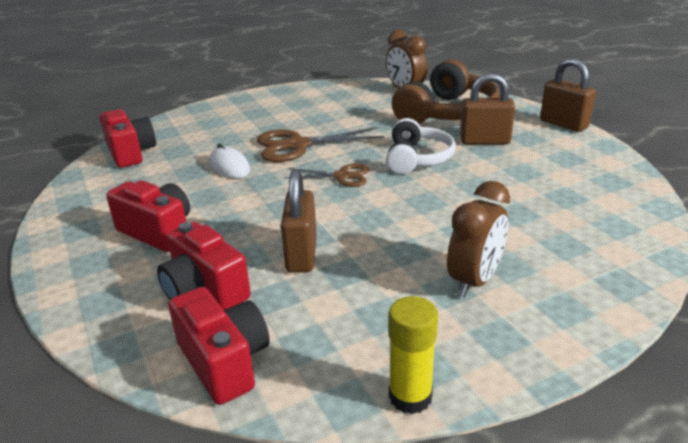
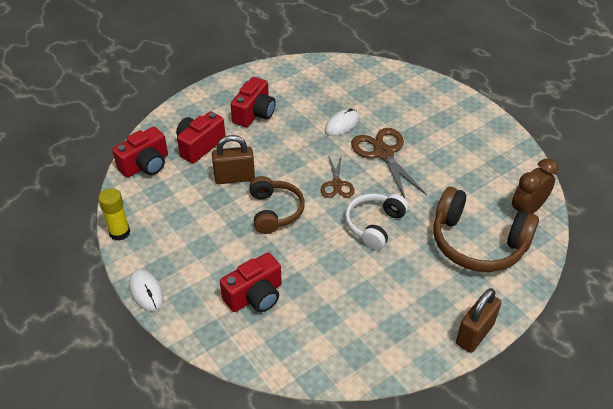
camera: 80 degrees right, 15 degrees up
red camera [99,109,156,168] -> red camera moved to [220,253,282,312]
white headphones [386,118,456,174] -> white headphones turned 120 degrees clockwise [345,193,408,250]
brown clock [447,181,510,298] -> none
brown padlock [460,73,515,144] -> none
none -> white mouse [129,269,163,311]
none -> brown headphones [249,176,305,234]

